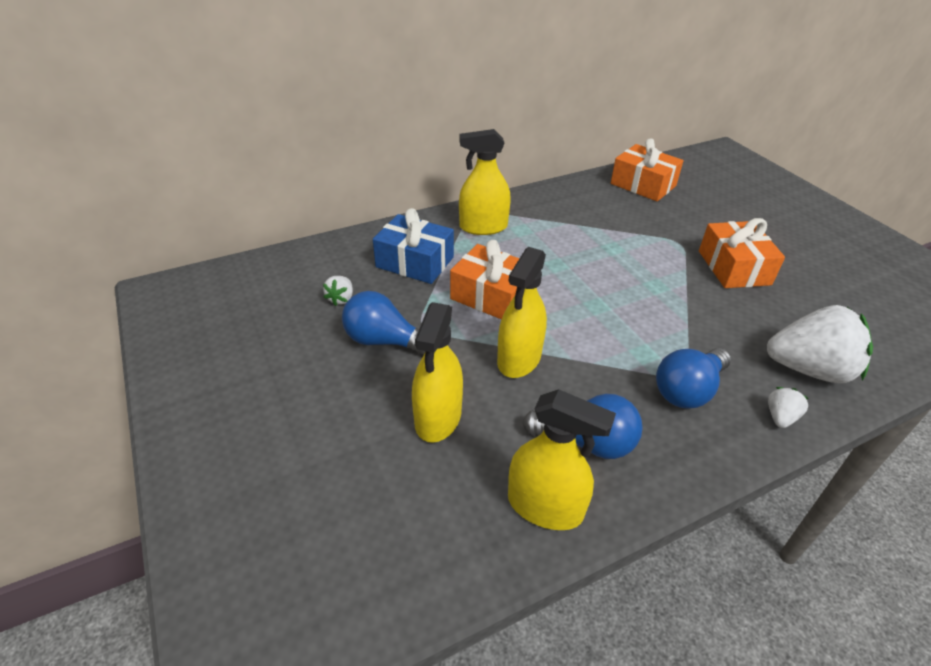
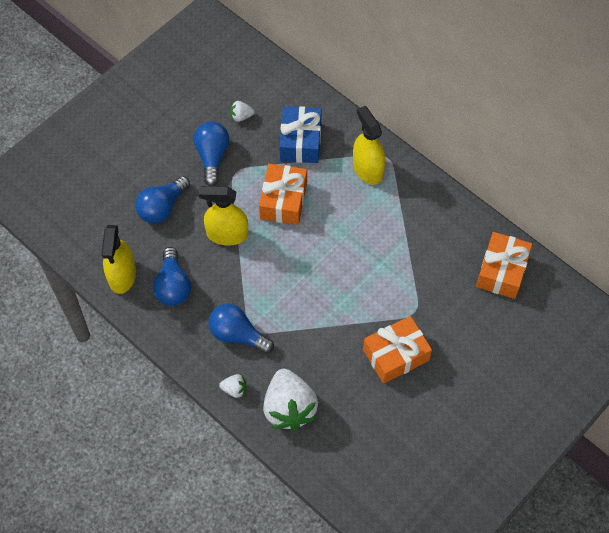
camera: 70 degrees right, 20 degrees up
yellow spray bottle [412,302,463,443] -> blue light bulb [135,176,190,223]

